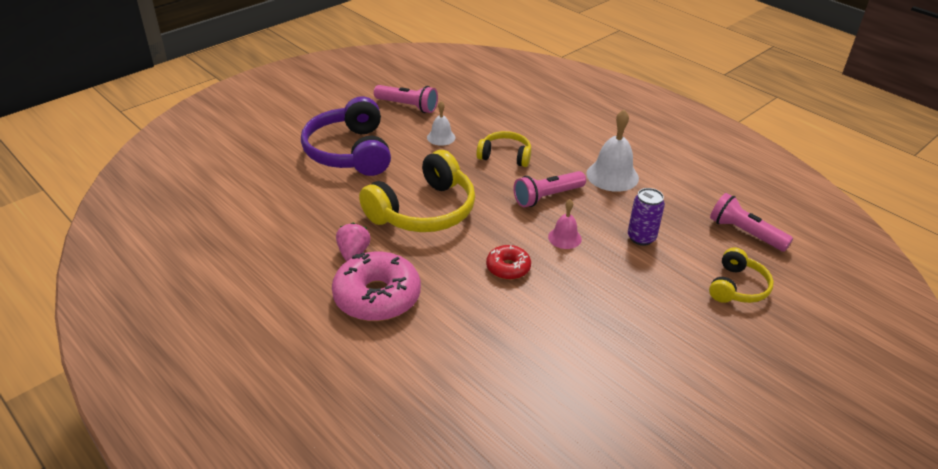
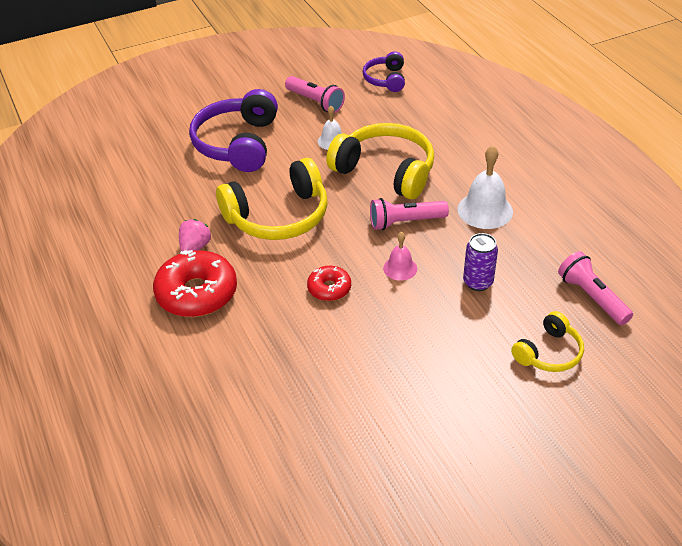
camera: 20 degrees right, 5 degrees up
pink donut [332,252,421,321] -> red donut [153,250,237,317]
yellow headphones [476,131,531,167] -> yellow headphones [326,123,434,199], size x1.82
none -> purple headphones [363,51,405,92]

